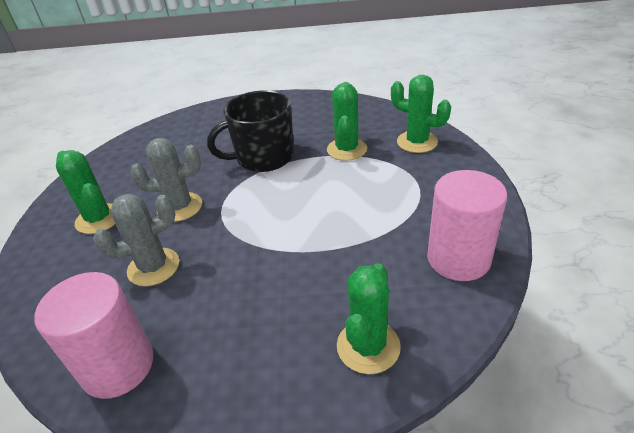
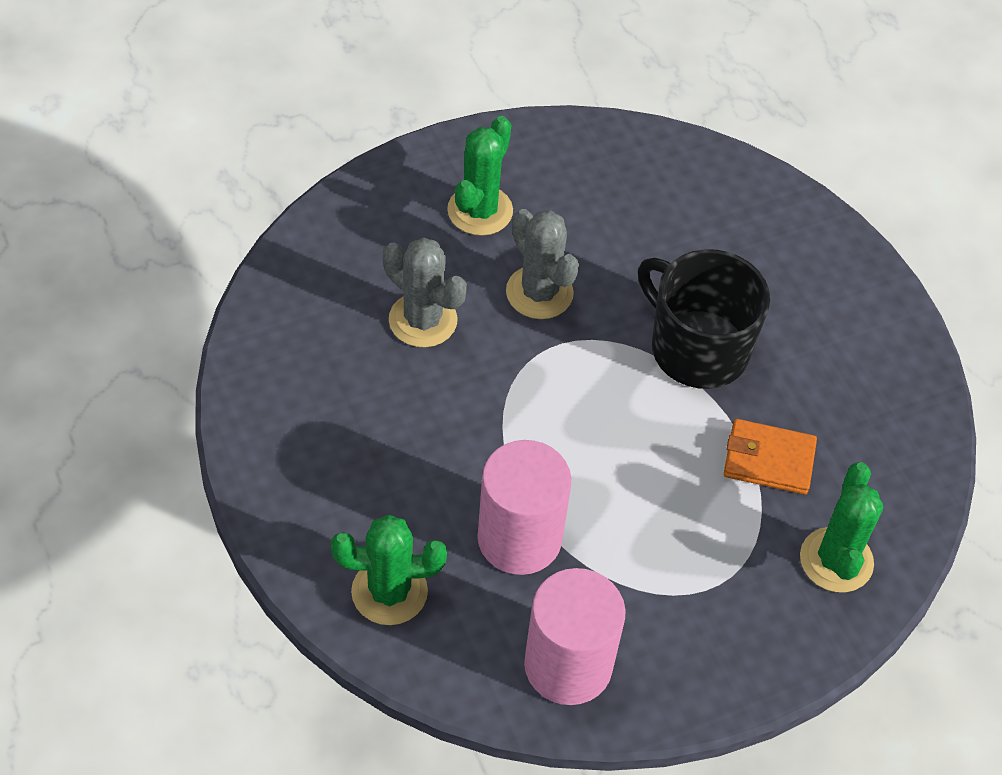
camera: 60 degrees right, 15 degrees up
pink cylinder [34,272,153,399] -> pink cylinder moved to [477,440,571,575]
green cactus [327,82,367,161] -> orange wallet [724,419,817,494]

